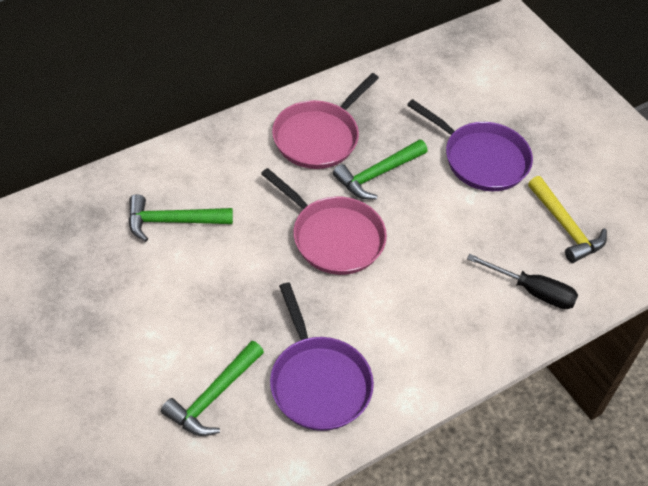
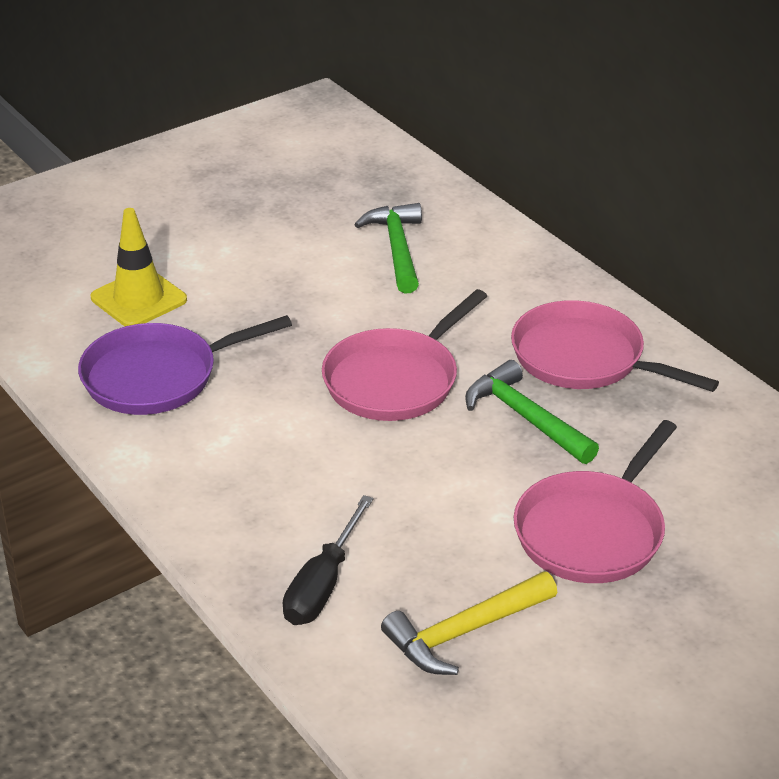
camera: 90 degrees right, 15 degrees down
green hammer [161,341,264,436] -> yellow traffic cone [91,208,187,326]
purple pan [407,99,533,191] -> pink pan [514,420,677,583]

